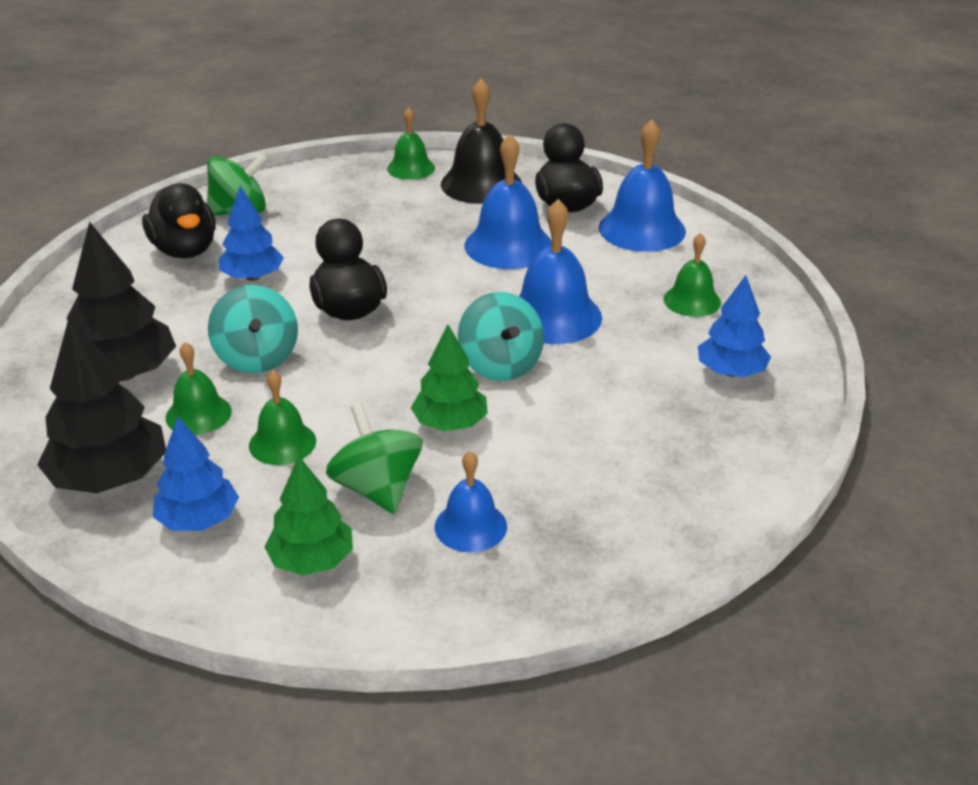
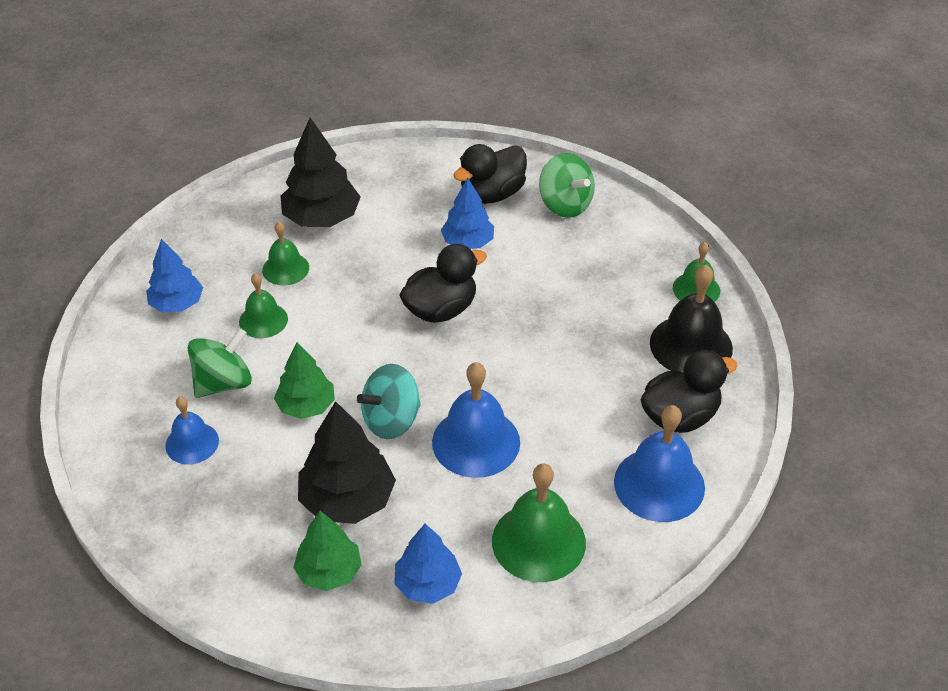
camera: 75 degrees right, 10 degrees up
black tree [37,318,166,493] -> black tree moved to [298,401,396,524]
turquoise spinning top [208,285,298,373] -> none
green tree [264,456,353,575] -> green tree moved to [293,511,362,591]
blue bell [465,134,552,269] -> none
green bell [664,233,721,317] -> green bell [492,463,586,582], size x1.66

